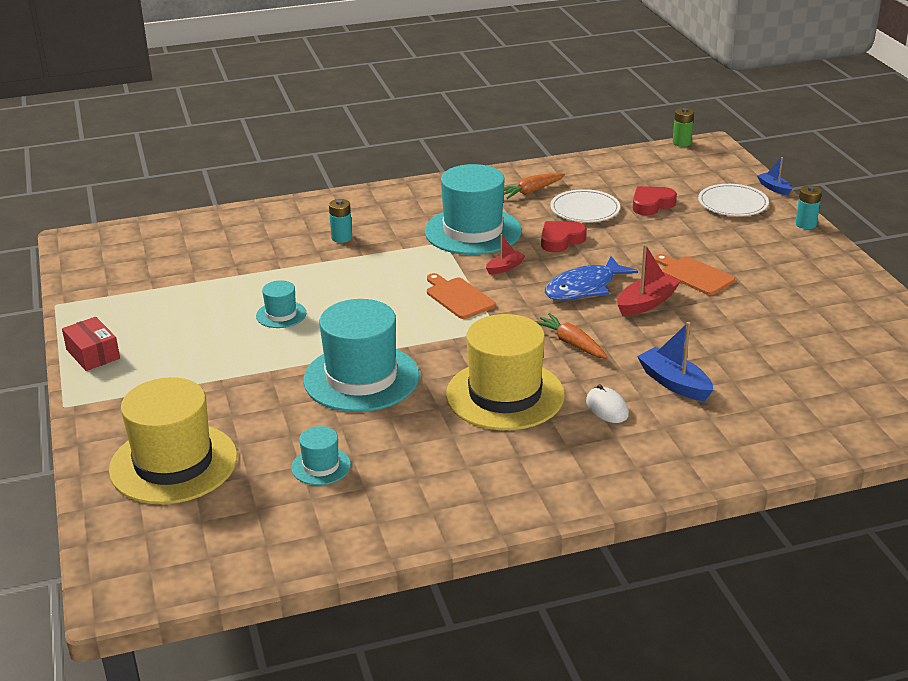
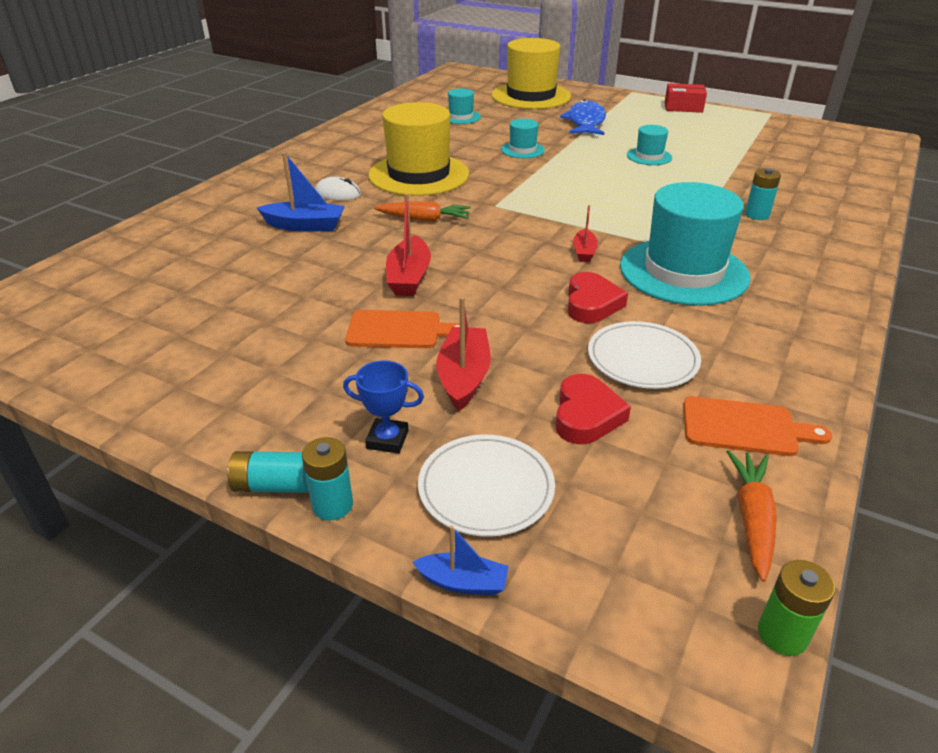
camera: 135 degrees right, 5 degrees up
turquoise hat [303,299,420,412] -> turquoise hat [501,119,545,158], size x0.47
orange cutting board [427,273,496,319] -> orange cutting board moved to [683,396,832,456]
orange carrot [504,173,565,199] -> orange carrot moved to [726,450,777,582]
blue fish [545,256,638,300] -> blue fish moved to [560,99,606,135]
none -> turquoise battery [227,451,308,493]
none -> blue trophy [343,360,424,453]
none -> red boat [437,297,491,411]

